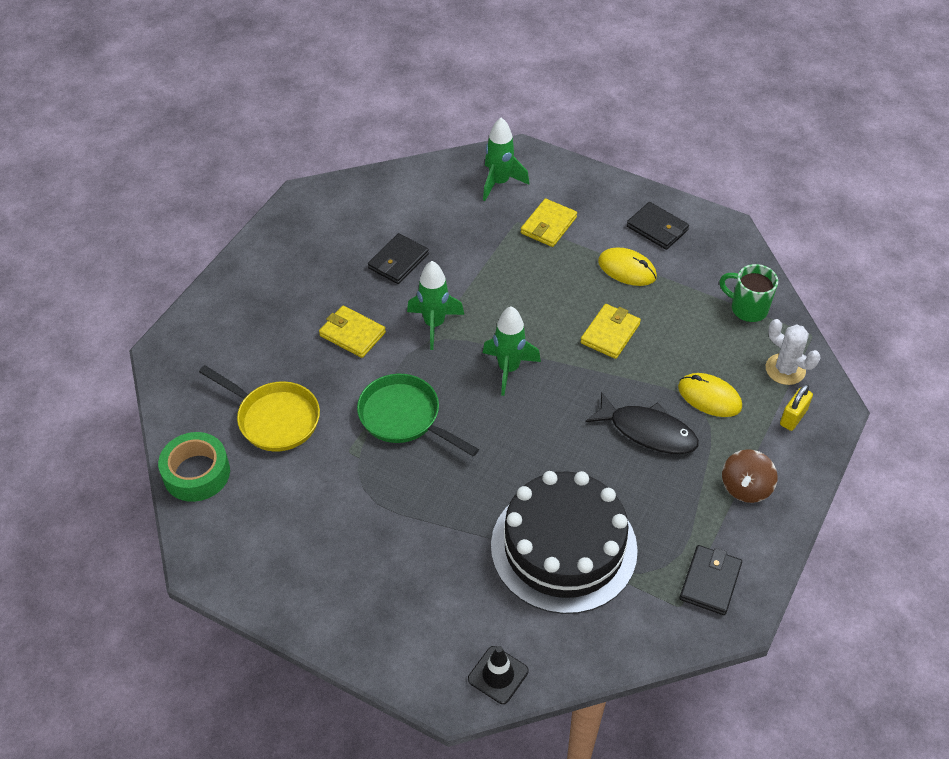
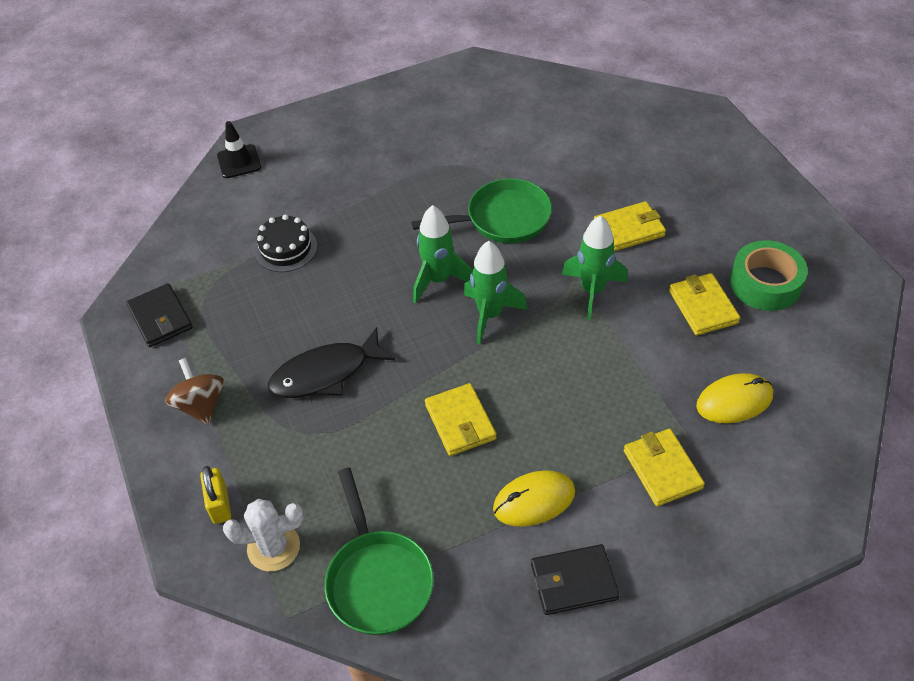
camera: 130 degrees right, 0 degrees up
green tape [158,432,230,502] -> green tape moved to [730,240,808,311]
yellow pan [199,365,320,452] -> none
black wallet [368,233,429,284] -> yellow wallet [669,273,740,335]
green rocket [483,117,529,201] -> green rocket moved to [413,205,473,304]
black cake [491,471,638,614] -> black cake [255,214,317,272], size x0.45
yellow mouse [678,373,742,417] -> yellow mouse moved to [696,373,773,423]
green mug [719,264,778,322] -> green pan [325,468,434,635]

